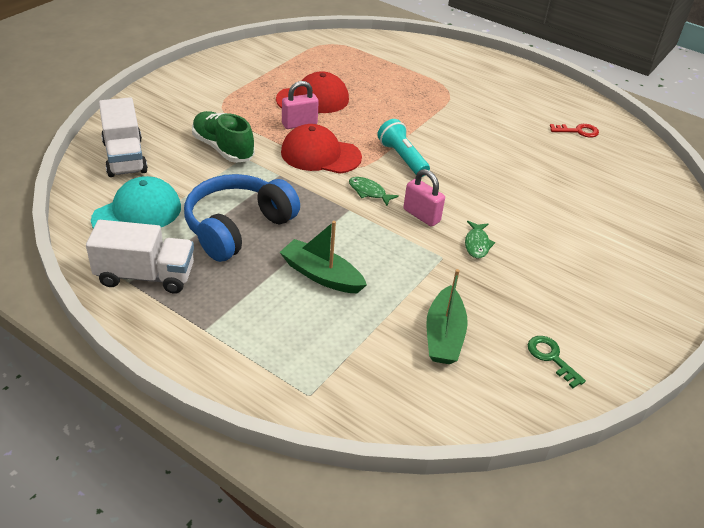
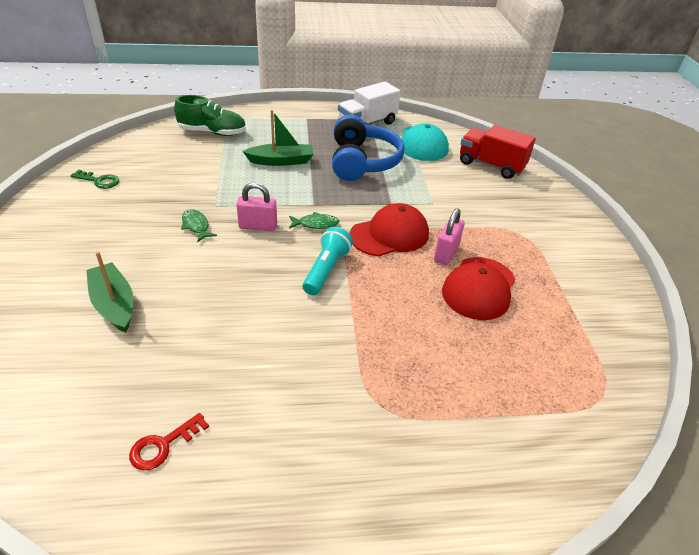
camera: 140 degrees right, 0 degrees up
white truck [99,97,148,177] -> red truck [460,125,536,179]
green shoe [192,111,255,163] -> green shoe moved to [174,95,246,136]
turquoise flashlight [377,119,430,177] -> turquoise flashlight turned 90 degrees counterclockwise [302,227,353,295]
green boat [426,269,468,364] -> green boat moved to [86,252,133,333]

